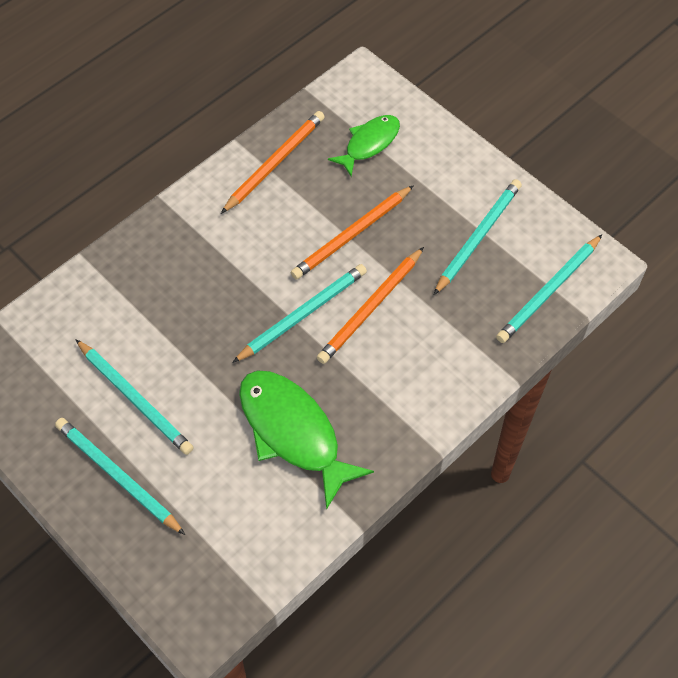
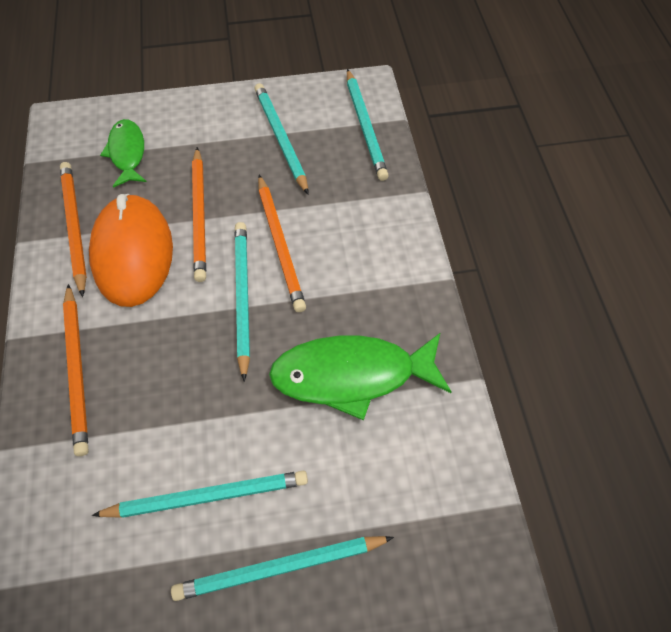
camera: 55 degrees left, 0 degrees up
none -> orange pencil [63,284,89,456]
none -> orange mouse [89,194,173,307]

